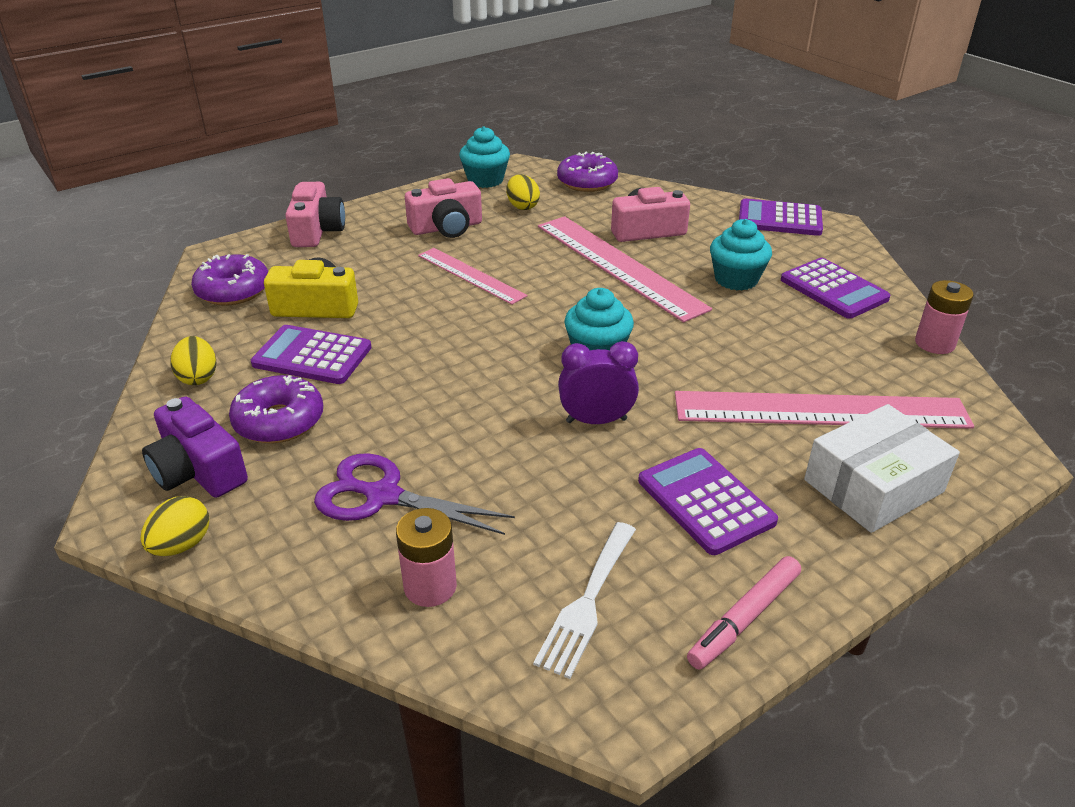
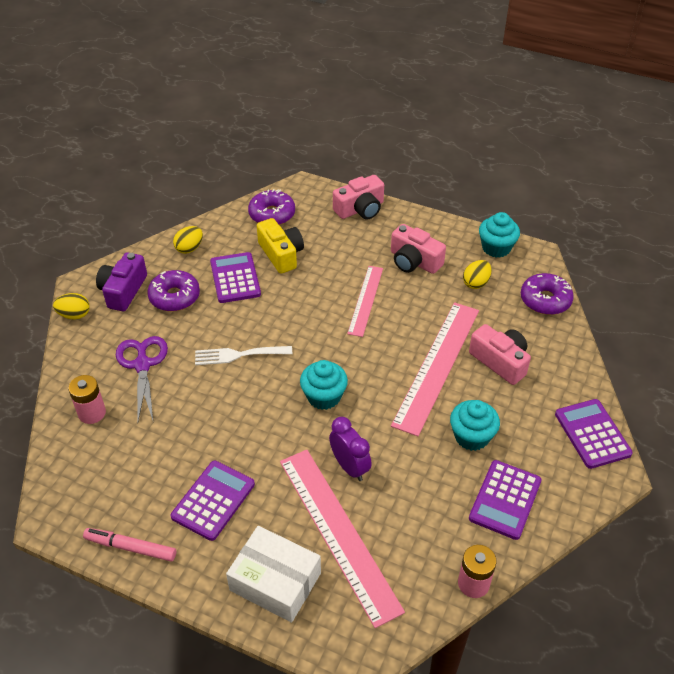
camera: 60 degrees right, 10 degrees up
white fork [533,522,636,679] -> white fork moved to [195,346,292,365]
purple clock [558,341,639,424] -> purple clock moved to [329,417,372,481]

